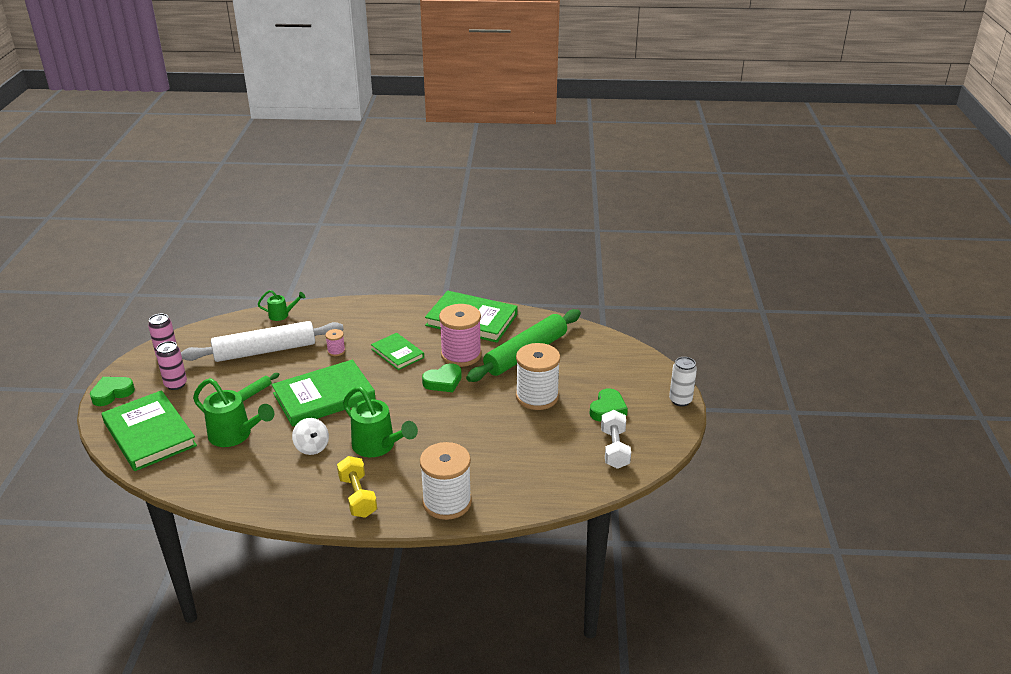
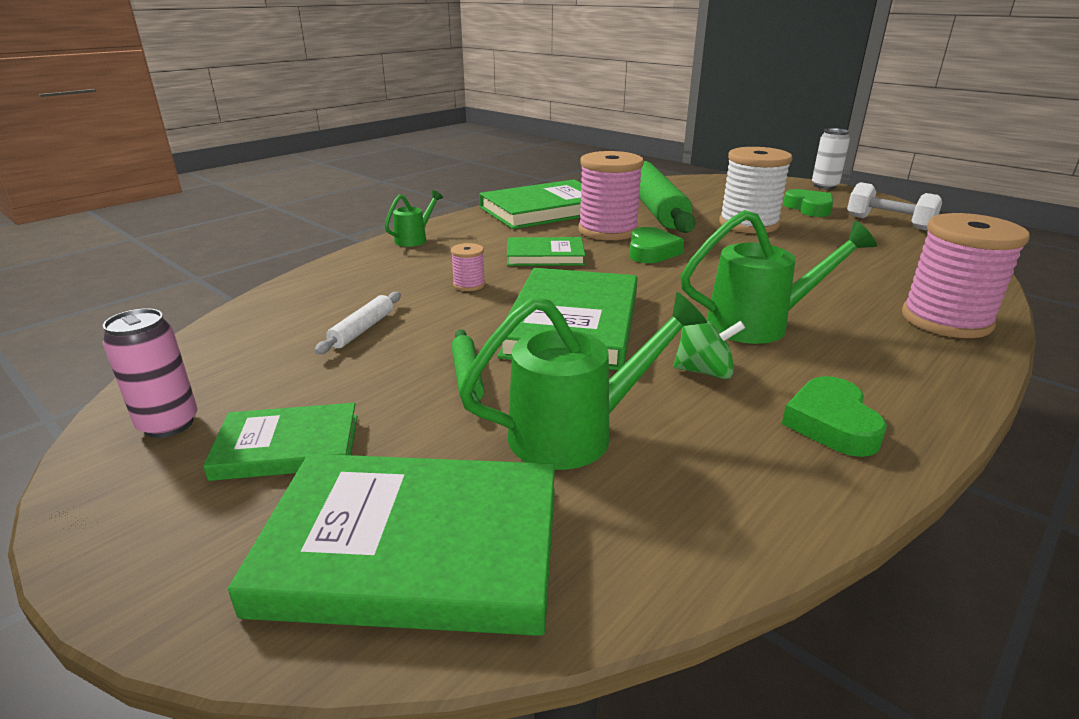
camera: 50 degrees left, 5 degrees down
green heart [90,377,135,406] -> green heart moved to [782,376,887,457]
pink can [156,341,187,390] -> green book [203,403,358,481]
white rolling pin [181,321,344,362] -> white rolling pin [314,292,401,354], size x0.42
green watering can [258,290,306,321] -> green watering can moved to [385,190,443,247]
white spinning top [292,418,329,455] -> green spinning top [674,319,745,379]
yellow dumbbell [337,456,377,518] -> none
white spool [420,442,472,520] -> pink spool [902,213,1030,338]

